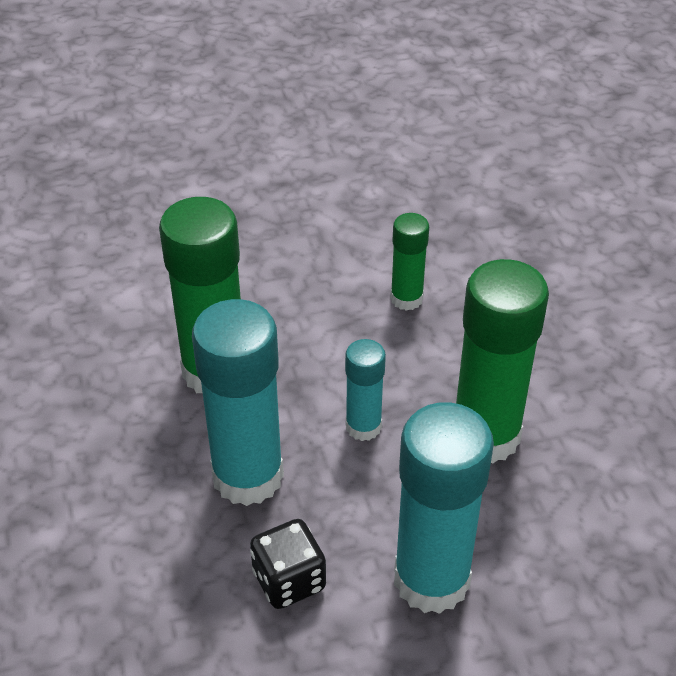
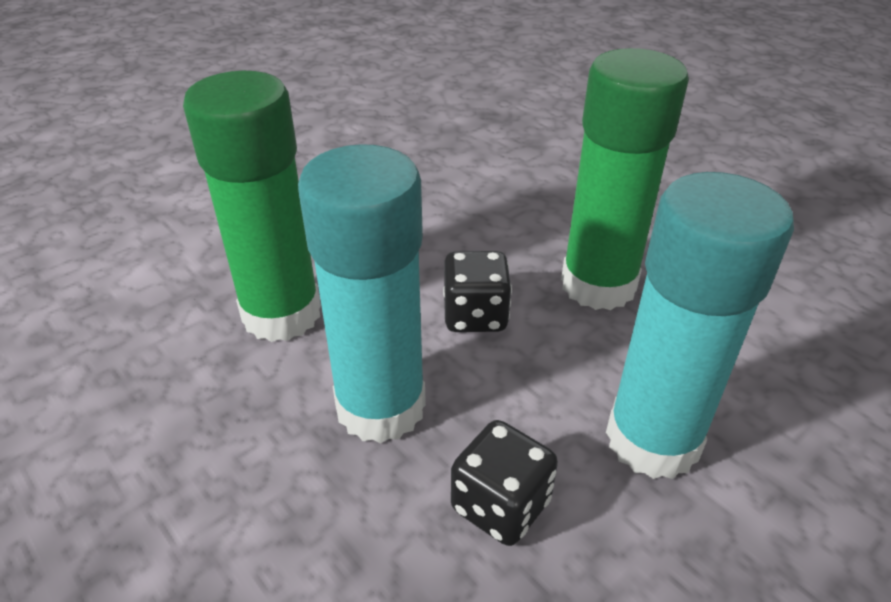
camera: 25 degrees left, 5 degrees down
turquoise glue stick [345,339,386,441] -> black dice [443,251,512,332]
green glue stick [390,213,429,311] -> none

